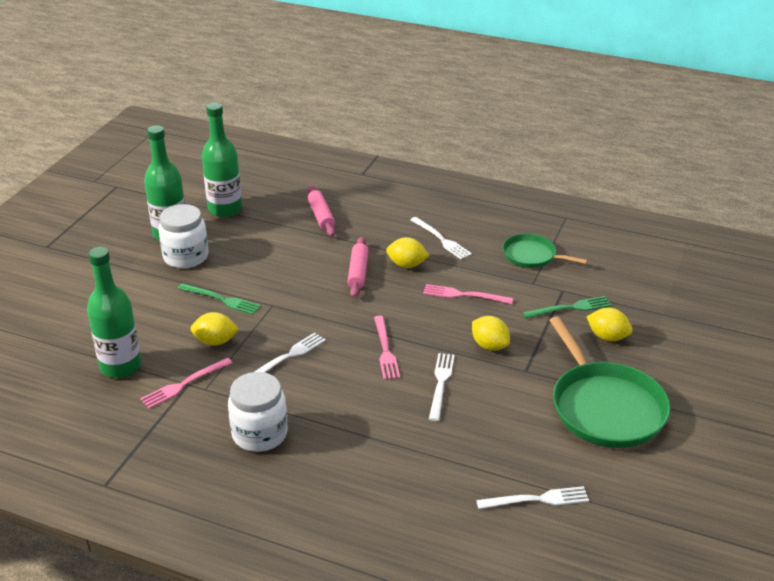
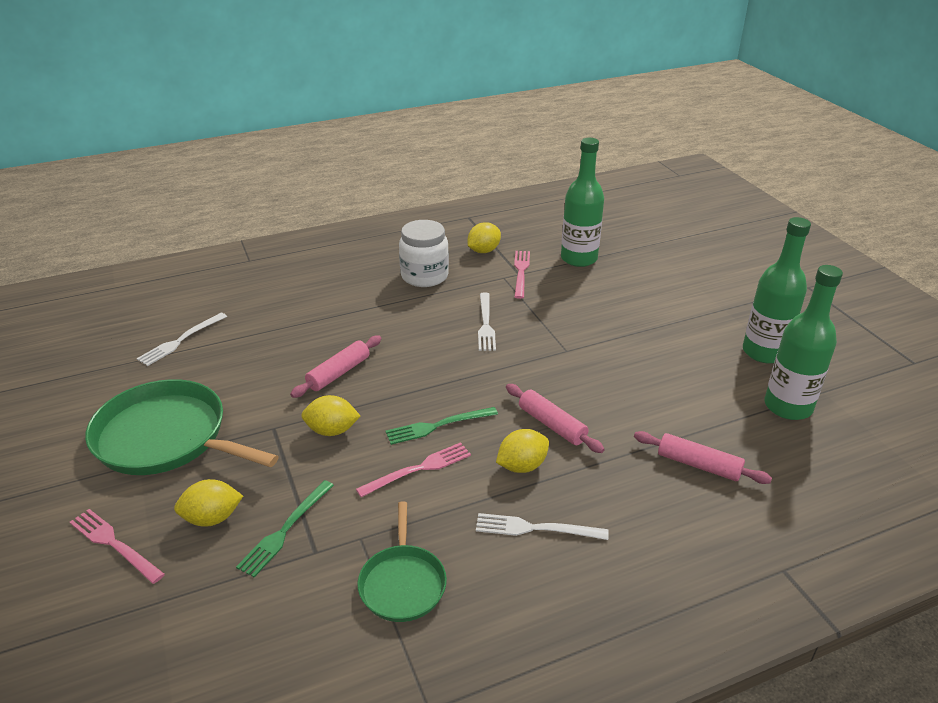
camera: 135 degrees right, 0 degrees up
white jar [158,204,209,268] -> none
green fork [178,283,261,315] -> green fork moved to [386,407,498,445]
yellow lemon [190,312,239,346] -> yellow lemon moved to [468,222,501,253]
pink fork [374,316,400,380] -> pink fork moved to [70,509,165,584]
white fork [429,353,455,421] -> pink rolling pin [290,336,381,398]
green pan [503,234,588,268] -> green pan turned 105 degrees clockwise [357,501,447,622]

